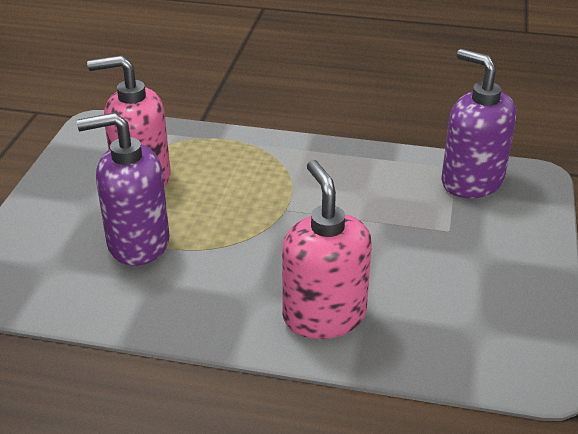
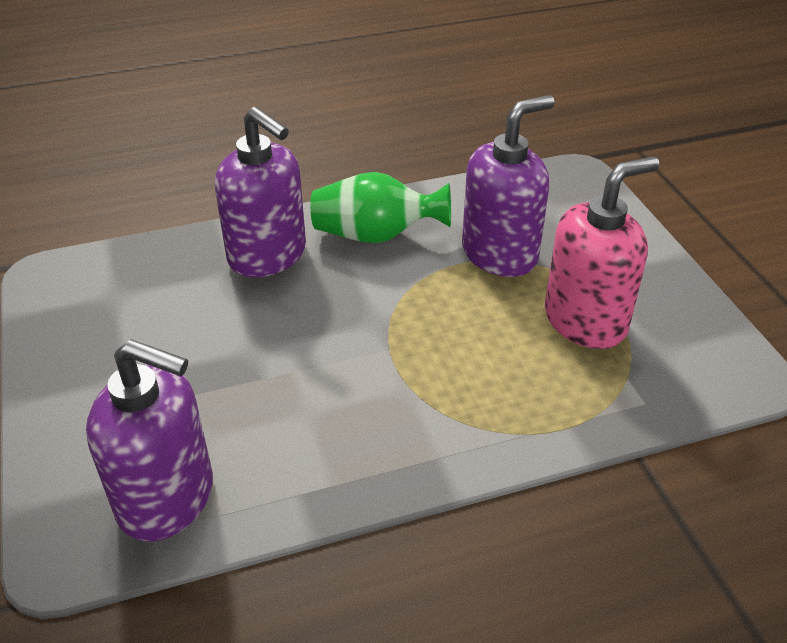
camera: 150 degrees right, 5 degrees up
pink soap dispenser [282,160,372,339] -> purple soap dispenser [215,107,306,277]
none -> green vase [310,172,451,243]

